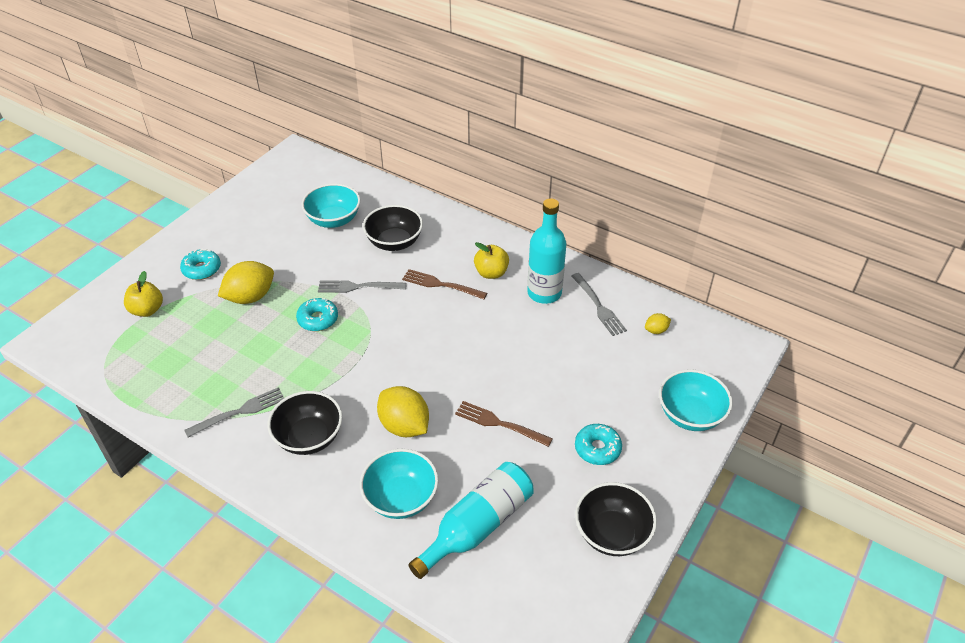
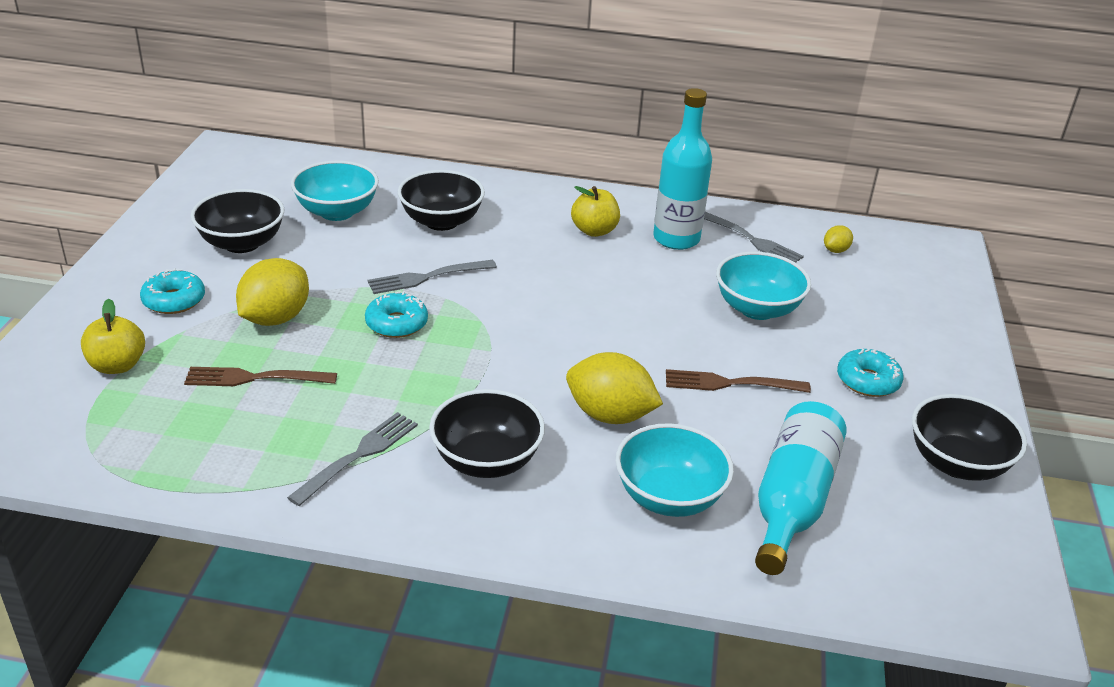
camera: 25 degrees left, 10 degrees down
brown fork [402,269,487,299] -> brown fork moved to [184,367,337,386]
turquoise bowl [659,369,733,431] -> turquoise bowl moved to [716,252,811,320]
none -> black bowl [191,189,284,253]

